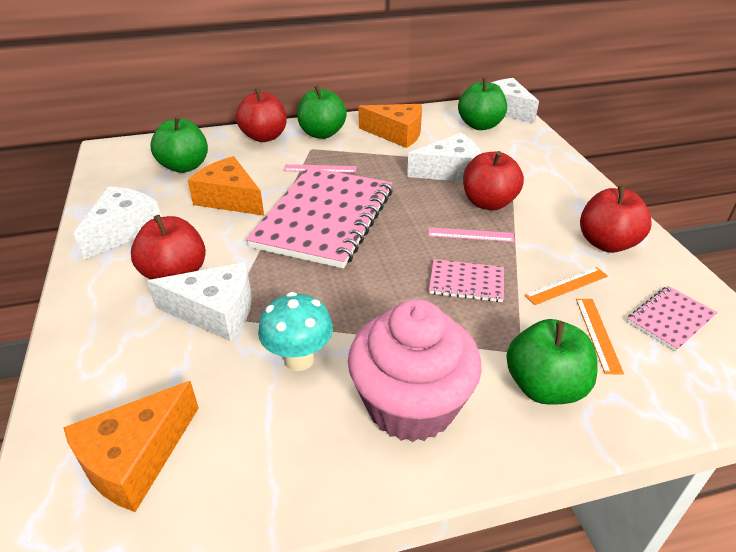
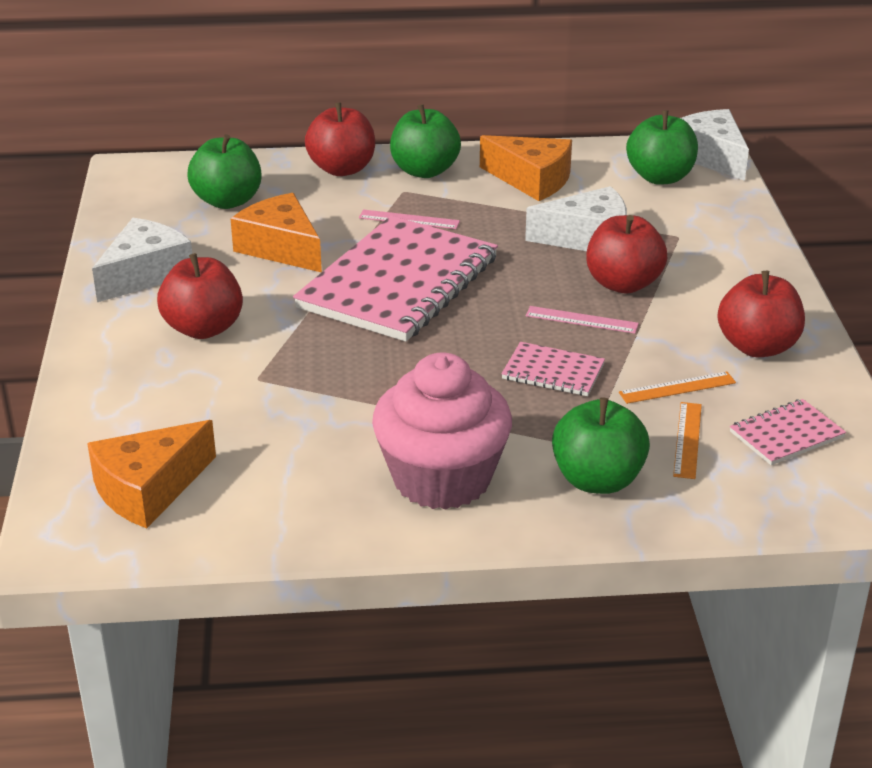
camera: 10 degrees right, 5 degrees down
white cheese [147,262,252,341] -> none
turquoise mushroom [258,292,333,371] -> none

